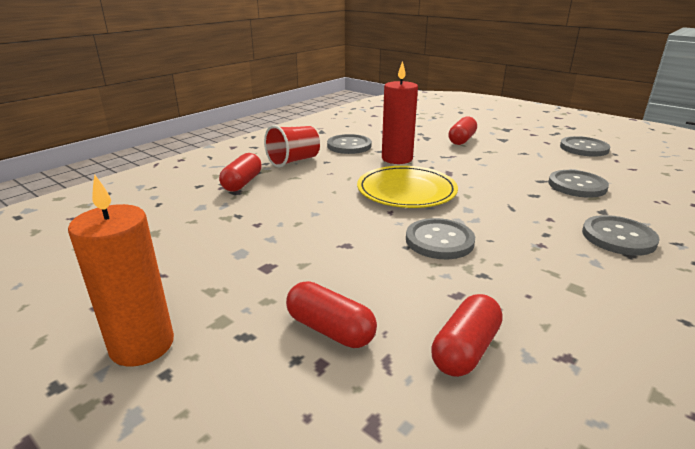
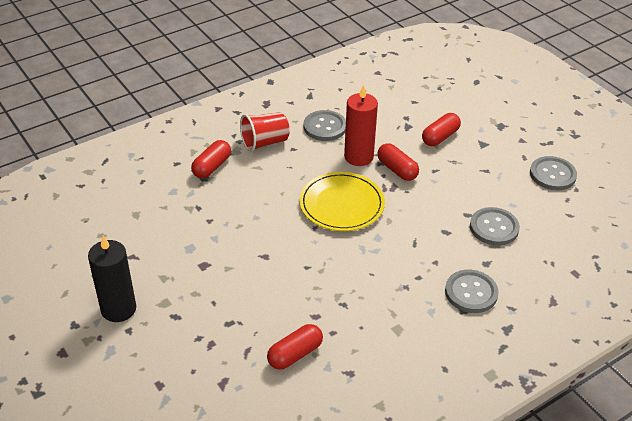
camera: 15 degrees right, 15 degrees up
orange candle [68,174,174,366] -> black candle [88,235,136,322]
red capsule [286,281,377,348] -> red capsule moved to [377,143,419,181]
grey button [406,218,475,259] -> none

